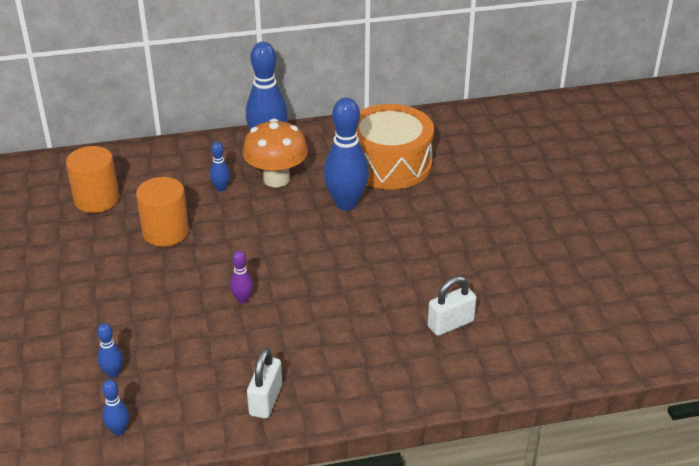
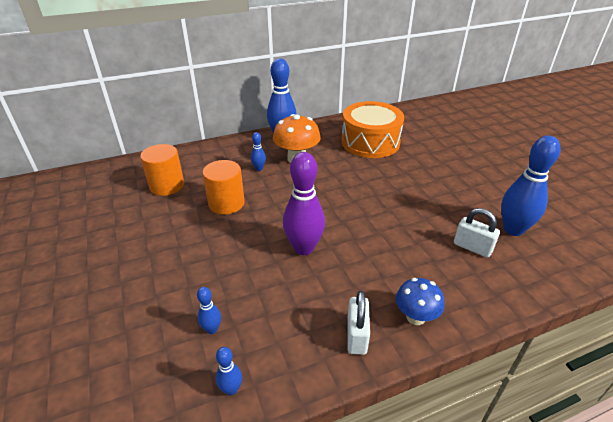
camera: 10 degrees left, 0 degrees up
purple bowling pin [230,250,253,304] -> purple bowling pin [283,152,325,255], size x2.16
blue bowling pin [324,97,369,210] -> blue bowling pin moved to [501,135,561,236]
white padlock [428,276,477,336] -> white padlock turned 75 degrees clockwise [454,208,500,258]
none -> blue mushroom [396,278,444,325]

